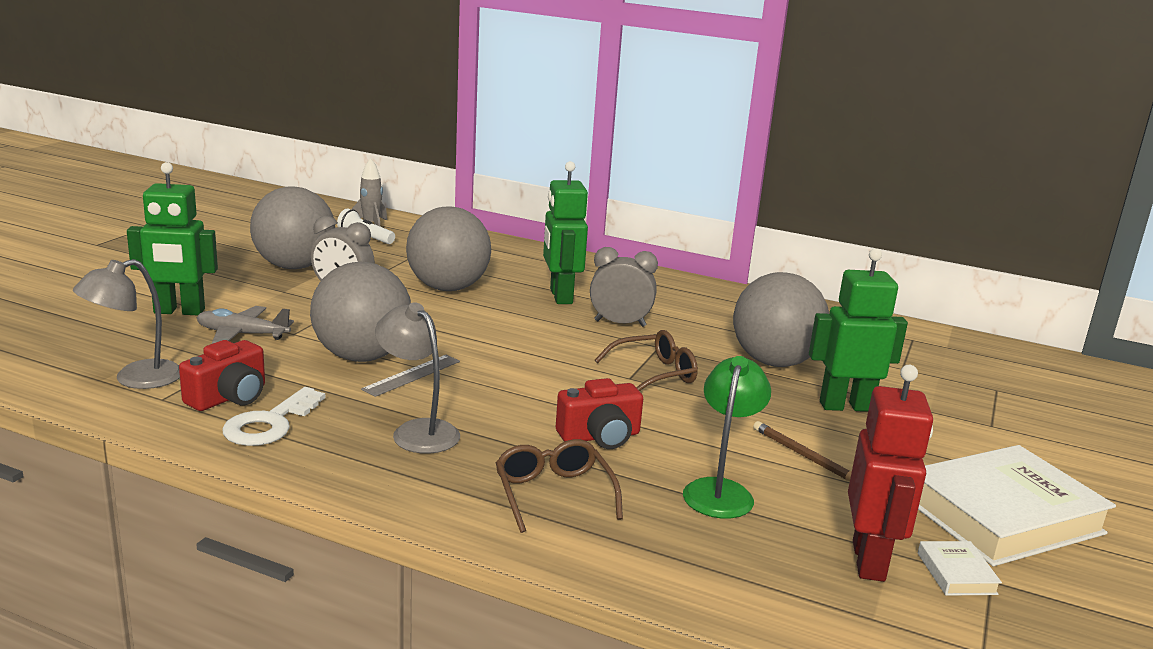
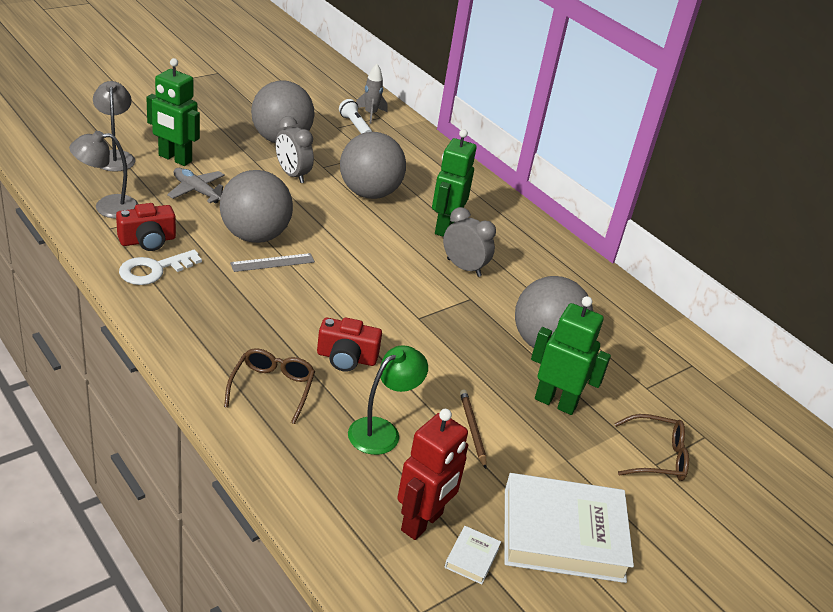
camera: 25 degrees right, 15 degrees up
grey lamp [375,302,460,454] -> grey lamp moved to [93,81,136,172]
brown glasses [595,330,698,391] -> brown glasses moved to [614,414,689,481]

